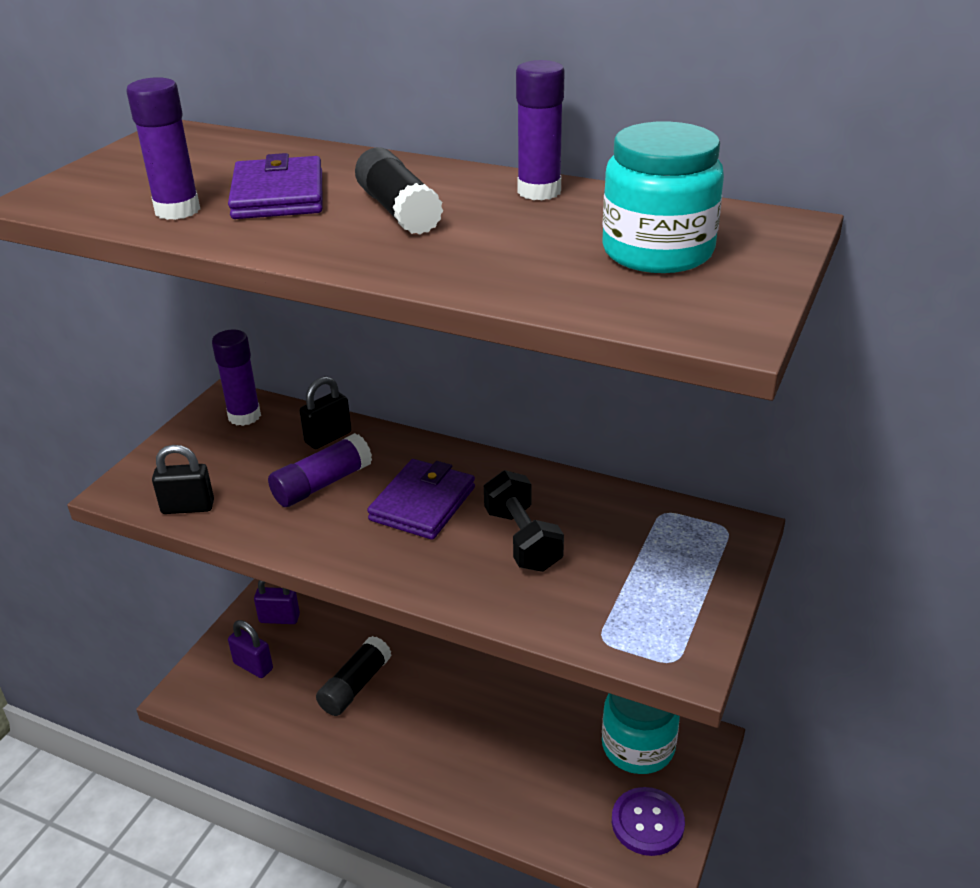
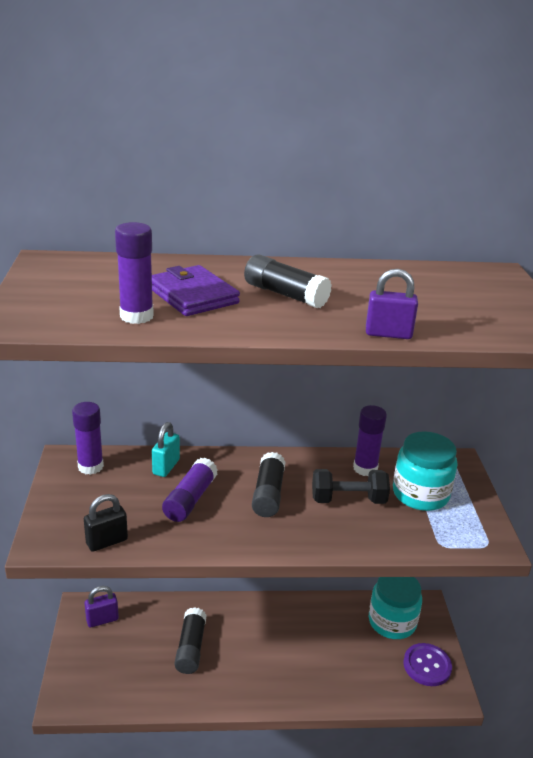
camera: 30 degrees left, 5 degrees down
purple padlock [228,620,273,678] -> purple padlock moved to [366,269,418,339]
black padlock [300,376,351,449] -> turquoise padlock [152,422,180,477]
purple wallet [367,459,475,540] -> black glue stick [252,452,286,517]
black dumbbell [484,470,564,572] -> black dumbbell turned 45 degrees counterclockwise [312,469,390,504]
purple glue stick [516,60,565,200] -> purple glue stick moved to [353,405,387,476]
turquoise jar [602,122,724,273] -> turquoise jar moved to [393,431,458,511]

